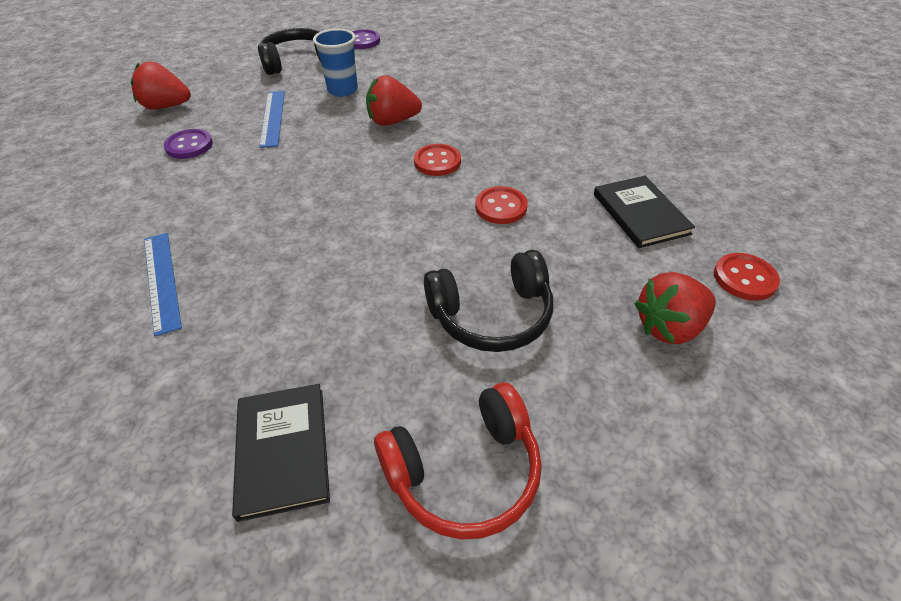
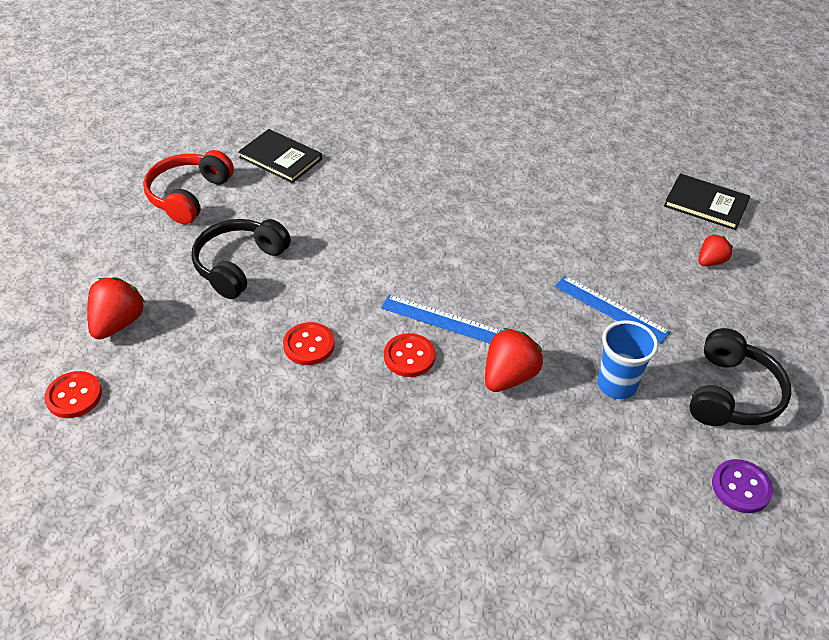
camera: 135 degrees right, 0 degrees up
red strawberry [131,62,191,110] -> red strawberry [699,234,733,266], size x0.61
blue ruler [144,233,182,336] -> blue ruler moved to [381,295,502,344]
purple button [164,129,213,159] -> none
black book [594,176,695,248] -> black book moved to [664,174,750,230]

